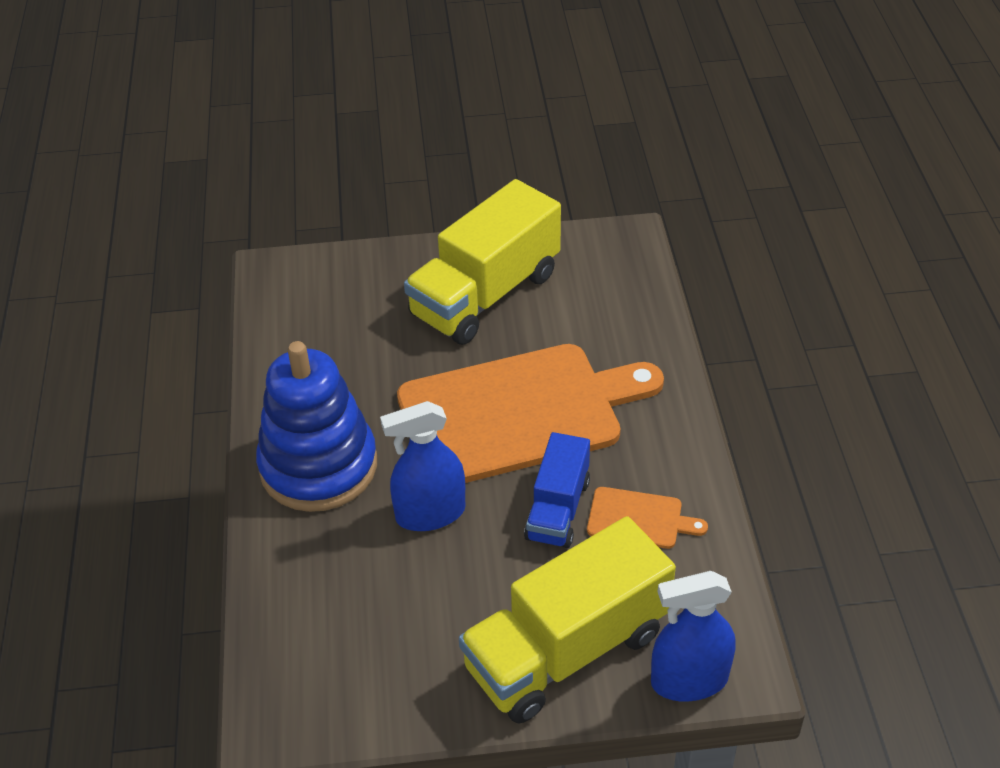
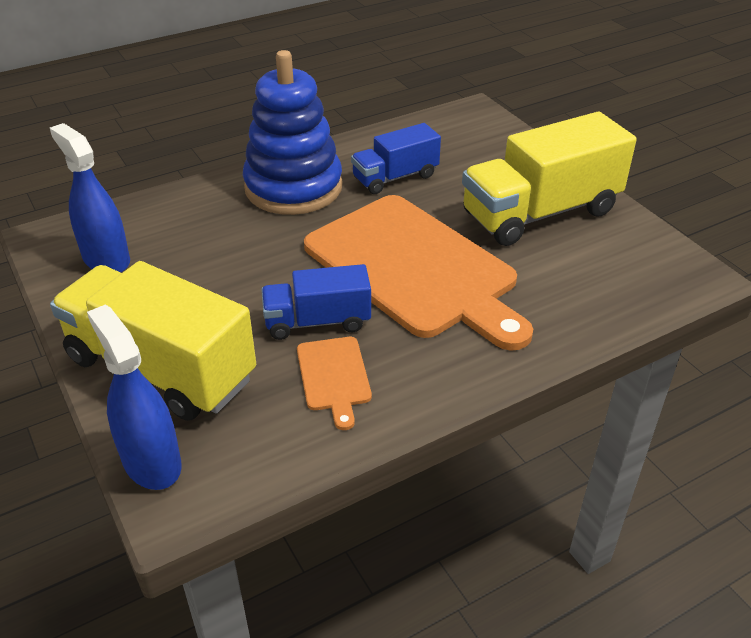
camera: 65 degrees right, 5 degrees down
blue spray bottle [380,401,465,531] -> blue spray bottle moved to [50,123,130,272]
yellow truck [404,179,561,345] -> yellow truck turned 45 degrees counterclockwise [462,112,637,246]
none -> blue truck [351,123,441,194]

